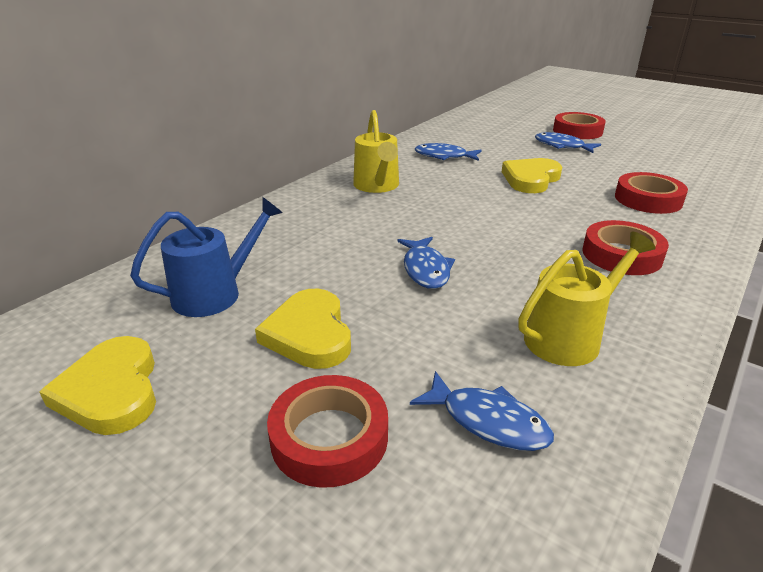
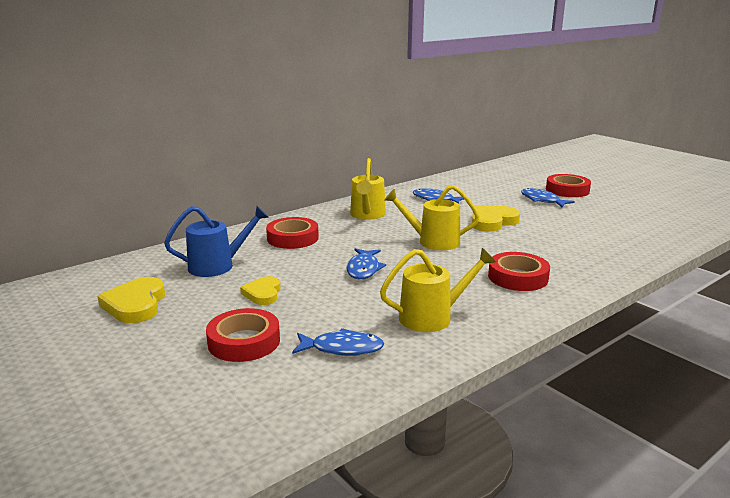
camera: 15 degrees right, 10 degrees down
yellow heart [255,288,351,369] -> yellow heart [240,276,281,305], size x0.65
blue fish [410,371,554,451] -> blue fish turned 45 degrees counterclockwise [292,328,384,356]
red tape [615,172,688,214] -> red tape moved to [266,217,319,249]
none -> yellow watering can [385,185,480,250]

